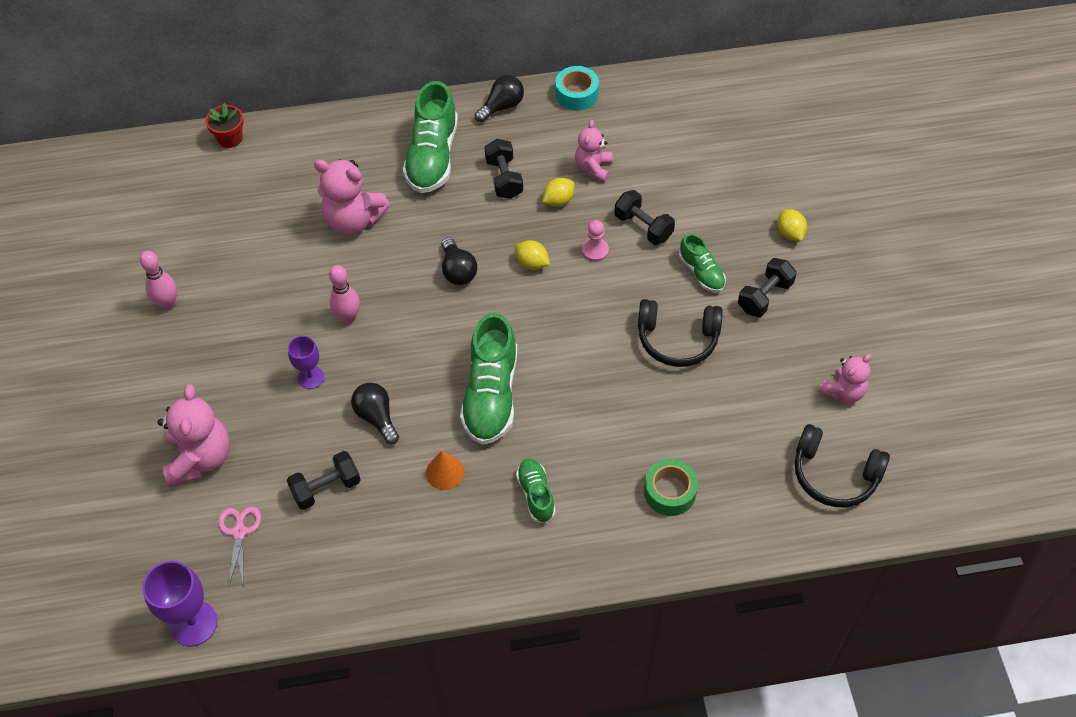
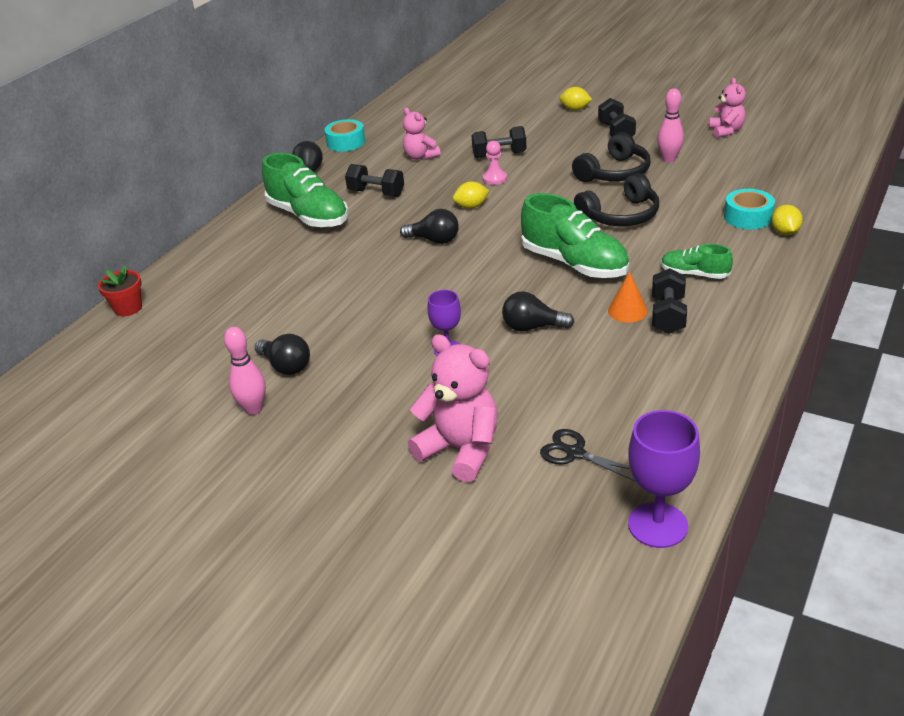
camera: 50 degrees left, 20 degrees down
pink scissors [218,506,261,587] -> black scissors [540,429,636,482]
black dumbbell [287,451,360,510] -> black dumbbell moved to [652,268,687,334]
pink teddy bear [314,159,390,235] -> none
pink bowling pin [329,265,360,324] -> pink bowling pin moved to [657,88,684,162]
yellow lemon [543,178,575,207] -> yellow lemon moved to [771,205,803,235]
green tape [644,459,698,516] -> turquoise tape [724,189,775,229]
green shoe [679,233,726,292] -> none
black headphones [795,424,890,507] -> black headphones moved to [574,173,659,226]
none -> black light bulb [255,334,310,375]

